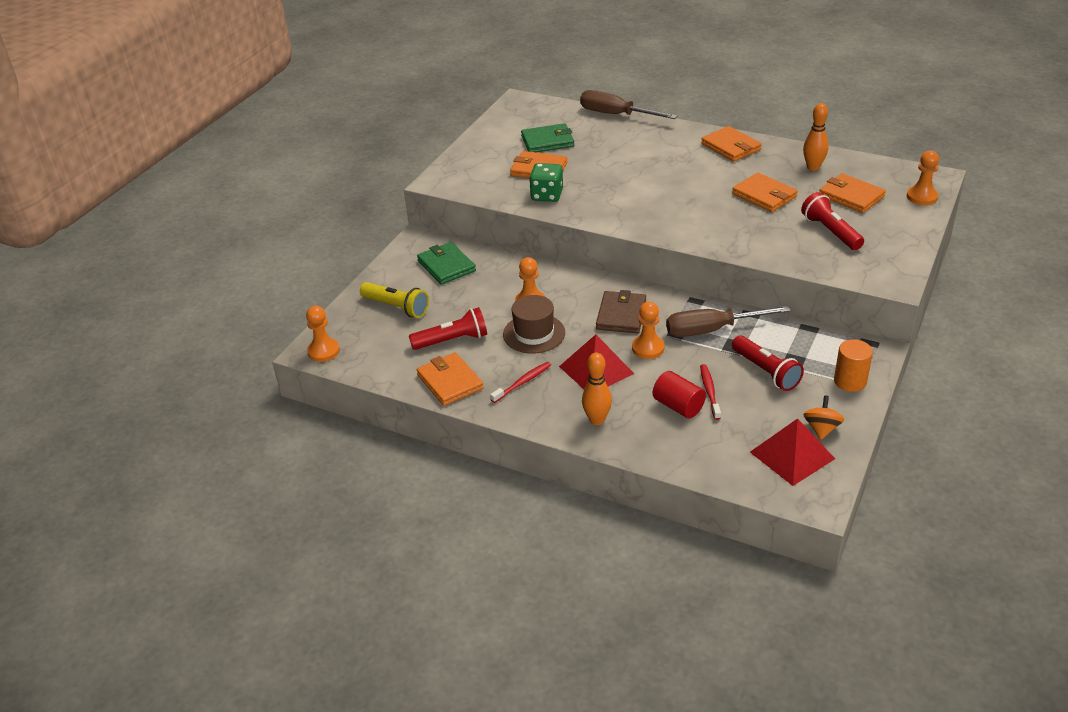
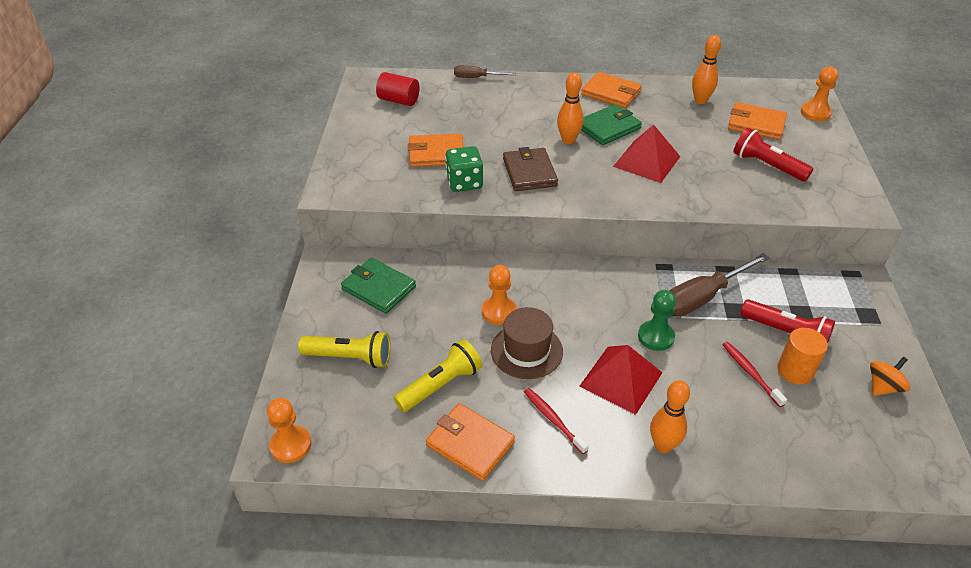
camera: 25 degrees left, 5 degrees up
red flashlight [409,307,487,350] -> yellow flashlight [394,339,482,412]
red toothbrush [490,362,551,403] -> red toothbrush turned 60 degrees counterclockwise [524,388,589,454]
green wallet [521,123,574,152] -> green wallet moved to [581,104,642,145]
brown screwdriver [580,90,677,119] -> brown screwdriver [454,65,516,78], size x0.58
brown wallet [596,290,646,333] -> brown wallet moved to [503,147,558,191]
orange pawn [632,302,664,359] -> green pawn [638,290,676,351]
red cylinder [653,371,706,418] -> red cylinder moved to [376,72,420,106]
orange wallet [732,173,798,212] -> none
red pyramid [750,418,835,486] -> red pyramid moved to [613,124,681,183]
orange spinning top [803,396,844,440] -> orange spinning top turned 60 degrees clockwise [870,357,910,396]
orange cylinder [834,339,873,392] -> orange cylinder moved to [777,328,828,385]
none -> orange bowling pin [557,72,584,144]

